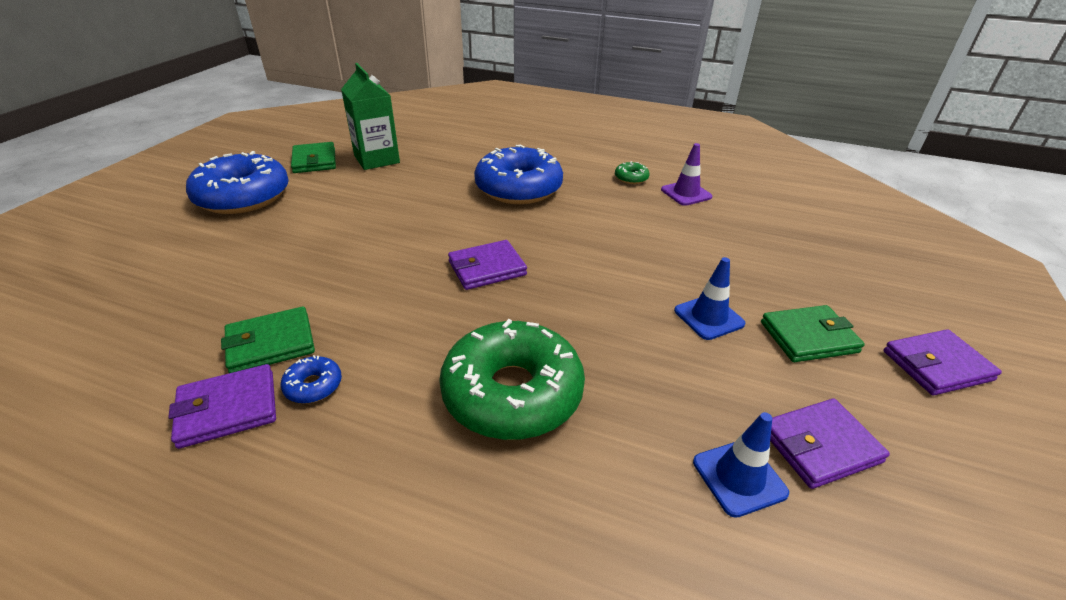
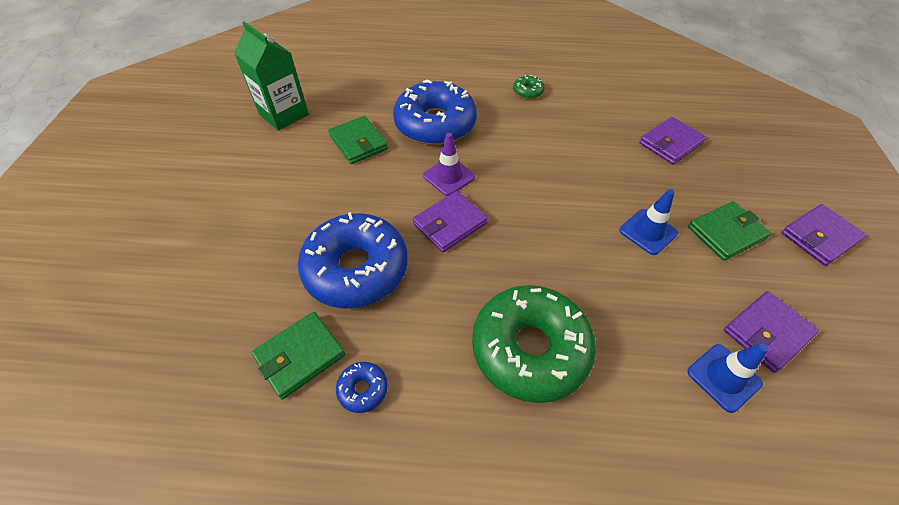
camera: 15 degrees left, 15 degrees up
purple wallet [168,364,276,449] -> purple wallet moved to [639,117,707,165]
blue donut [186,151,289,214] -> blue donut moved to [298,212,408,309]
green wallet [291,142,336,173] -> green wallet moved to [328,116,388,164]
purple traffic cone [661,143,712,206] -> purple traffic cone moved to [423,133,475,196]

